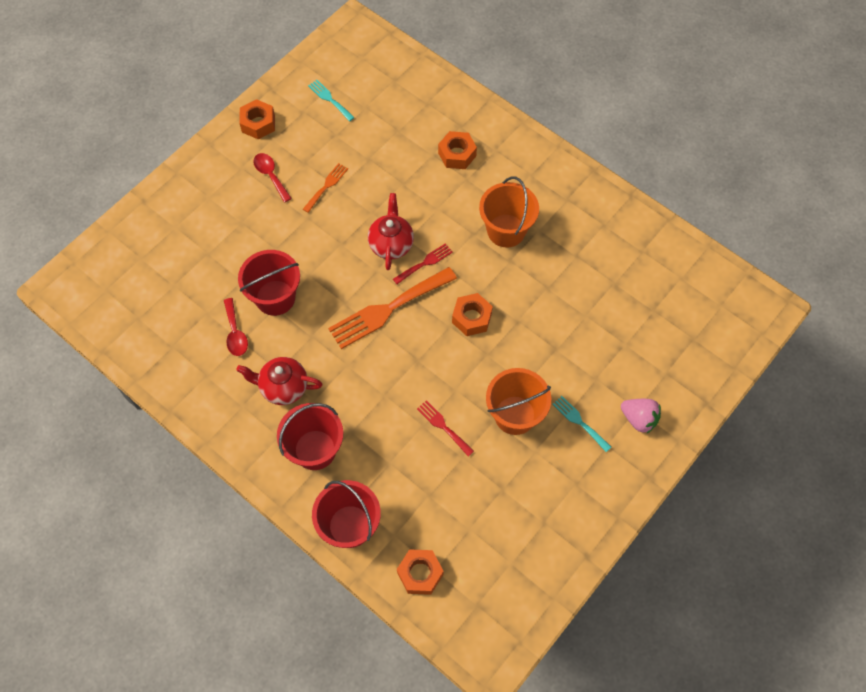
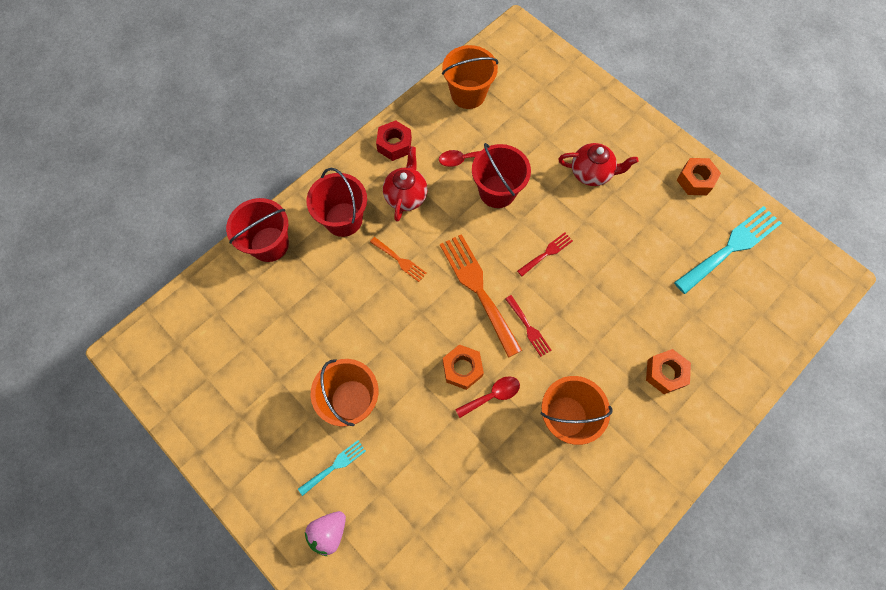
camera: 95 degrees right, 5 degrees up
red spoon [253,153,292,202] -> red spoon moved to [455,376,520,418]
orange fork [303,163,348,213] -> orange fork moved to [370,237,427,282]
turquoise fork [308,80,355,121] -> turquoise fork [674,206,782,294], size x2.02
red teapot [368,193,414,270] -> red teapot moved to [558,143,638,186]
orange nut [397,549,444,595] -> none
red fork [417,400,474,456] -> red fork moved to [517,232,573,276]
none -> red nut [376,120,412,161]
none -> orange bucket [442,45,498,109]

